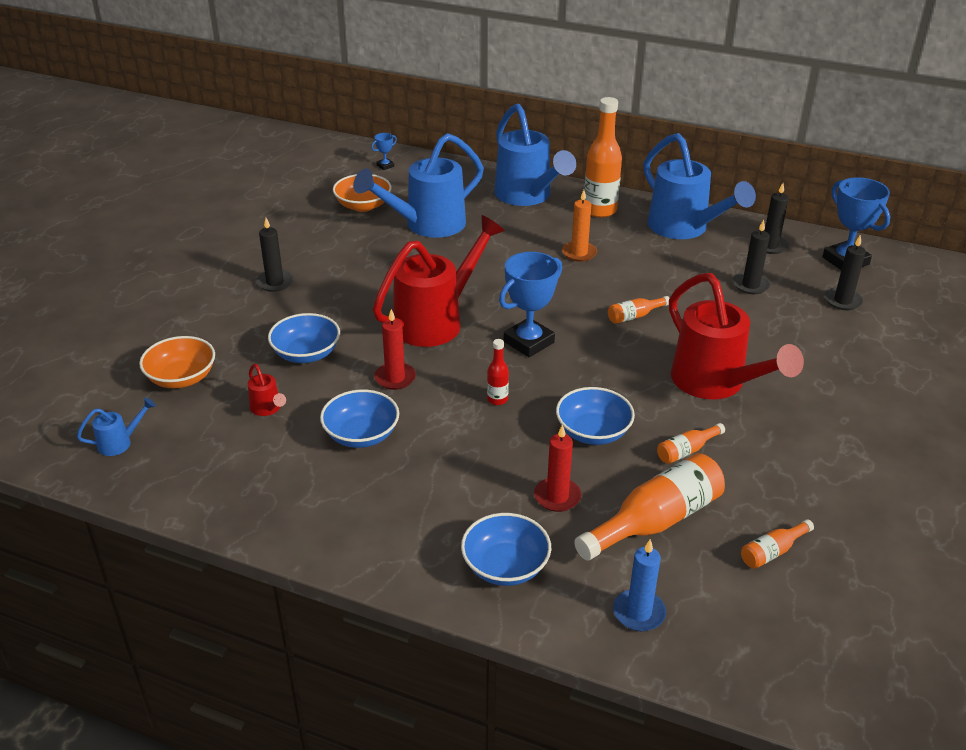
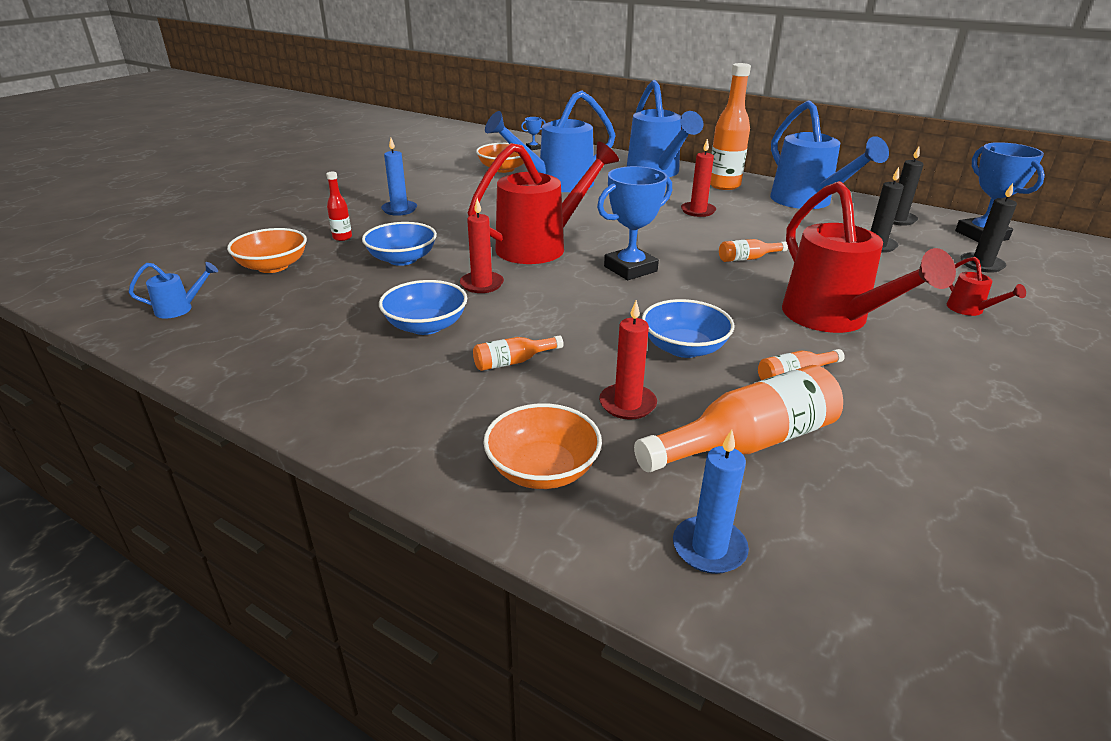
camera: 10 degrees right, 5 degrees down
red watering can [248,364,286,416] -> red watering can moved to [947,257,1026,316]
black candle [256,218,293,292] -> blue candle [381,138,417,216]
blue bowl [461,513,551,586] -> orange bowl [483,403,602,489]
red bottle [487,339,509,405] -> red bottle moved to [326,172,352,241]
orange candle [562,190,597,262] -> red candle [681,139,716,217]
orange bottle [741,519,814,569] -> orange bottle moved to [473,335,564,371]

